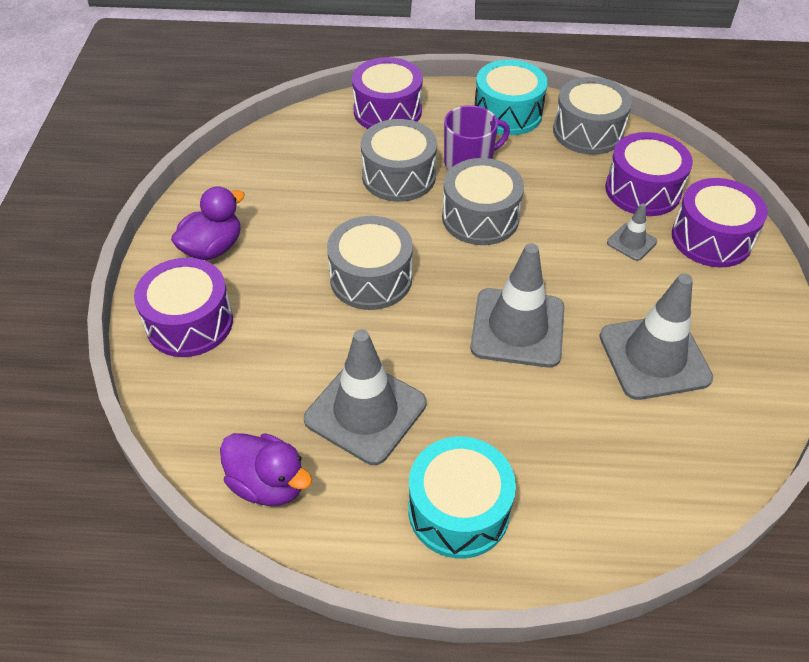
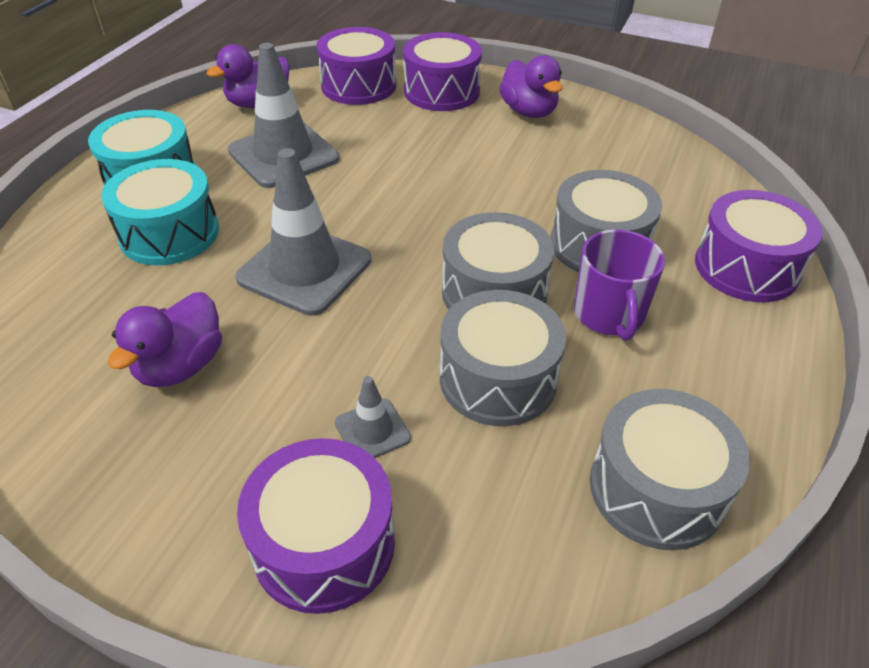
camera: 110 degrees right, 5 degrees down
grey drum [327,216,413,310] -> grey drum moved to [440,290,566,426]
turquoise drum [474,60,548,135] -> turquoise drum moved to [101,159,219,266]
grey traffic cone [599,273,713,400] -> purple duck [108,292,222,387]
purple drum [605,132,693,216] -> purple drum moved to [316,27,396,105]

